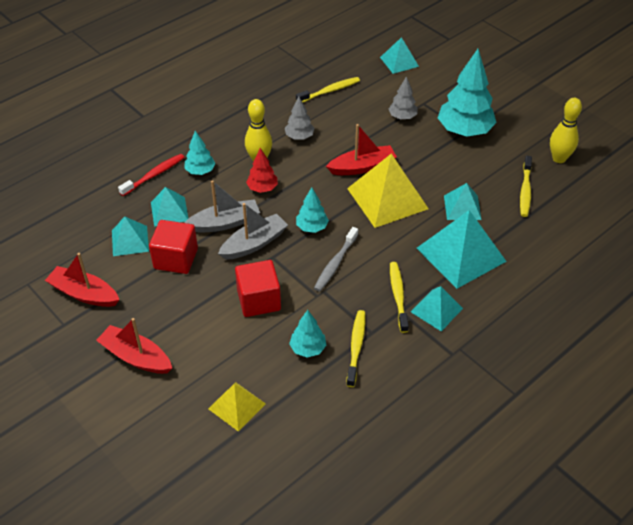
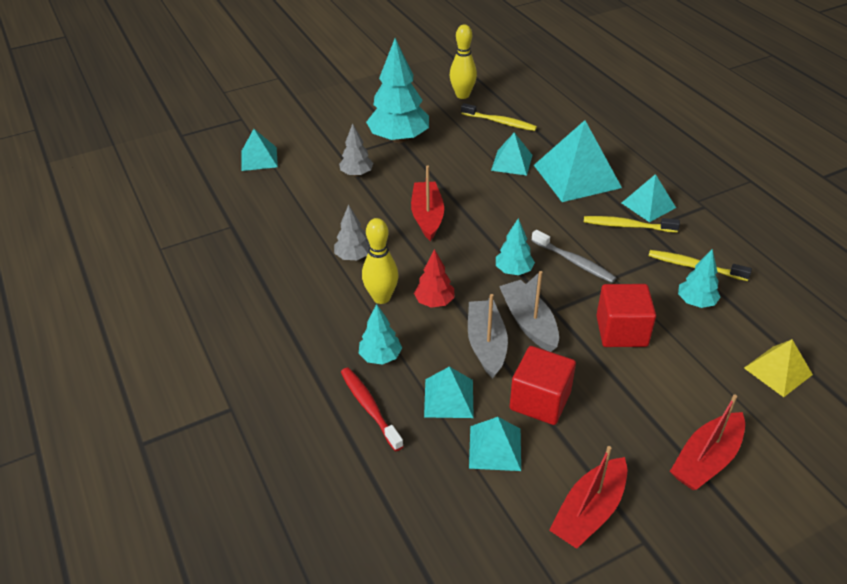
camera: 75 degrees left, 5 degrees down
yellow toothbrush [296,77,360,102] -> none
yellow pyramid [347,154,429,228] -> none

